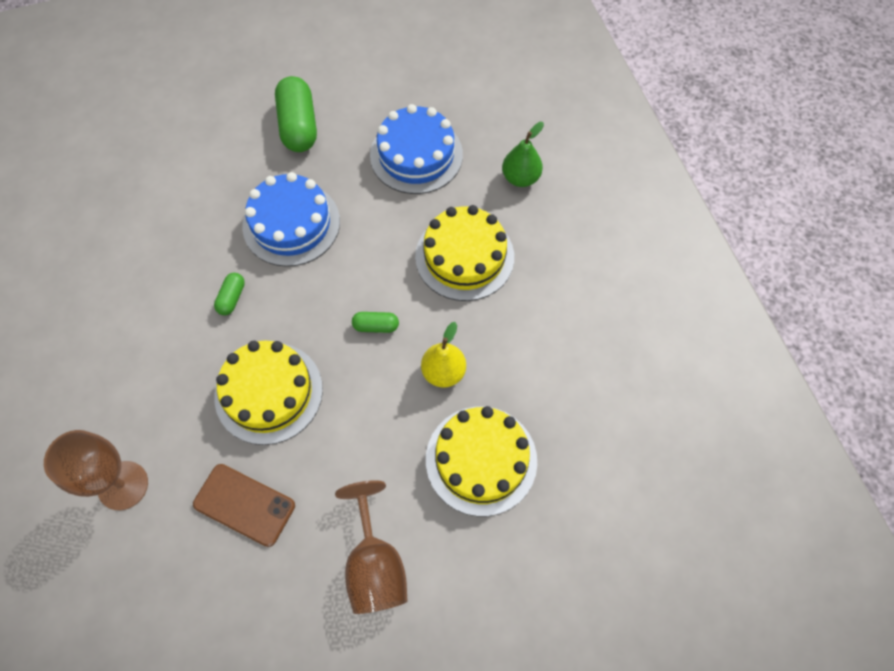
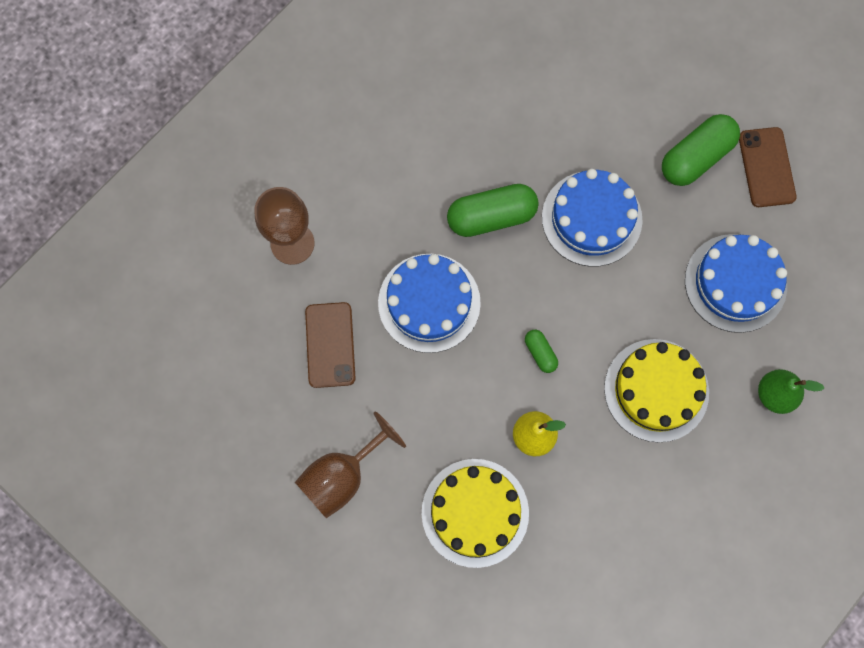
camera: 60 degrees right, 10 degrees up
green capsule [214,273,245,315] -> green capsule [447,184,539,237], size x2.02
yellow cake [214,341,323,445] -> blue cake [378,254,481,353]
none -> brown phone [739,127,796,207]

